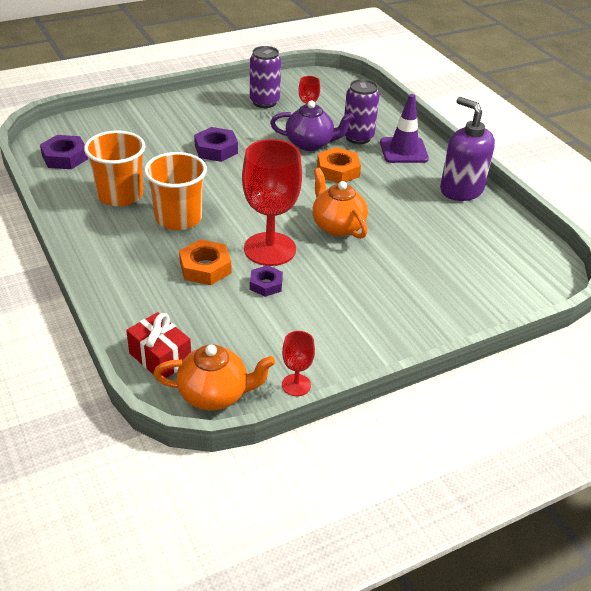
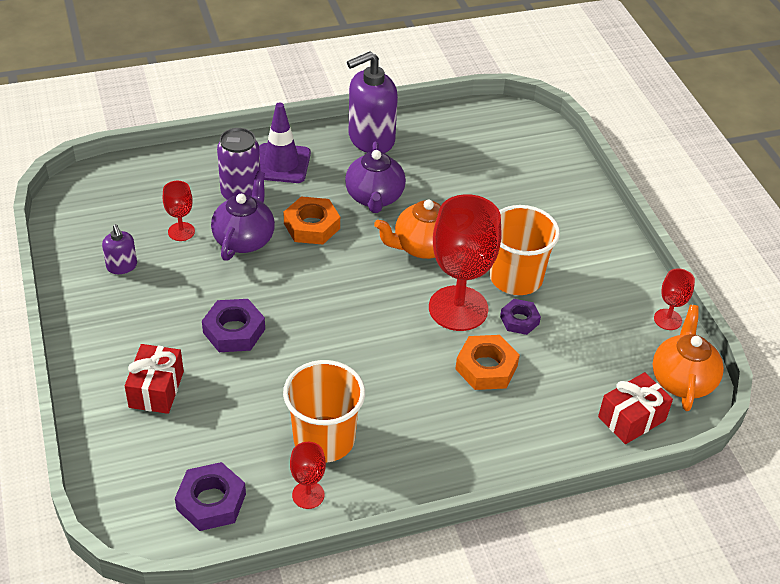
camera: 80 degrees left, 5 degrees up
orange cup [144,152,207,230] -> orange cup moved to [490,205,560,295]
purple can [250,46,281,108] -> purple soap dispenser [102,224,137,274]
none -> red gift [124,344,184,414]
none -> red goblet [290,442,326,509]
none -> purple teapot [345,142,406,213]

